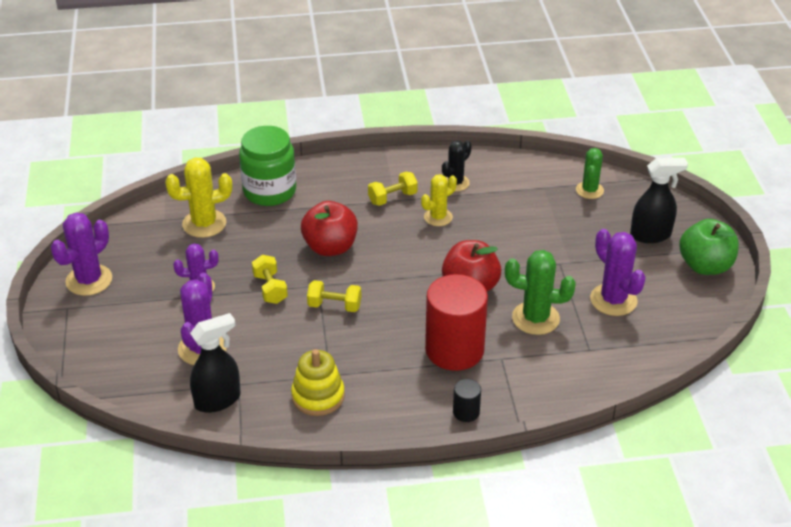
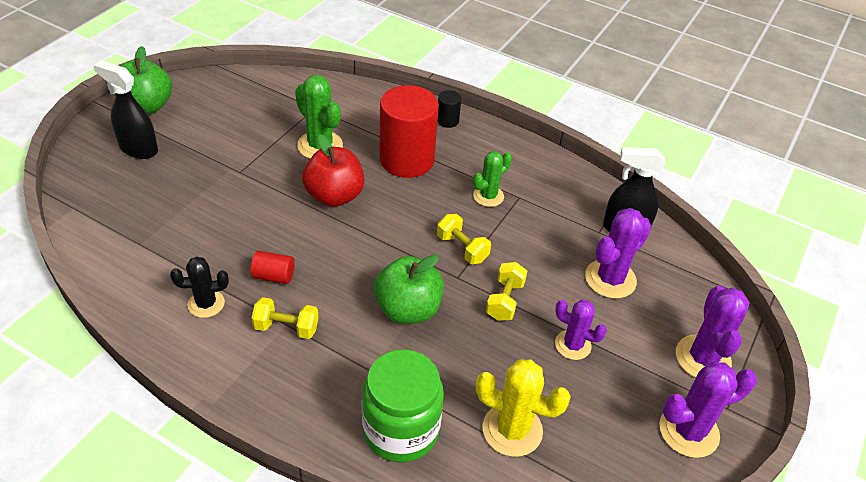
camera: 145 degrees left, 5 degrees up
yellow stacking toy [291,349,345,416] -> none
red apple [301,201,358,256] -> green apple [374,254,444,324]
yellow cactus [421,174,457,226] -> red cylinder [251,251,295,284]
green cactus [576,148,604,199] -> green cactus moved to [473,151,512,207]
purple cactus [590,229,646,316] -> purple cactus moved to [676,286,750,378]

